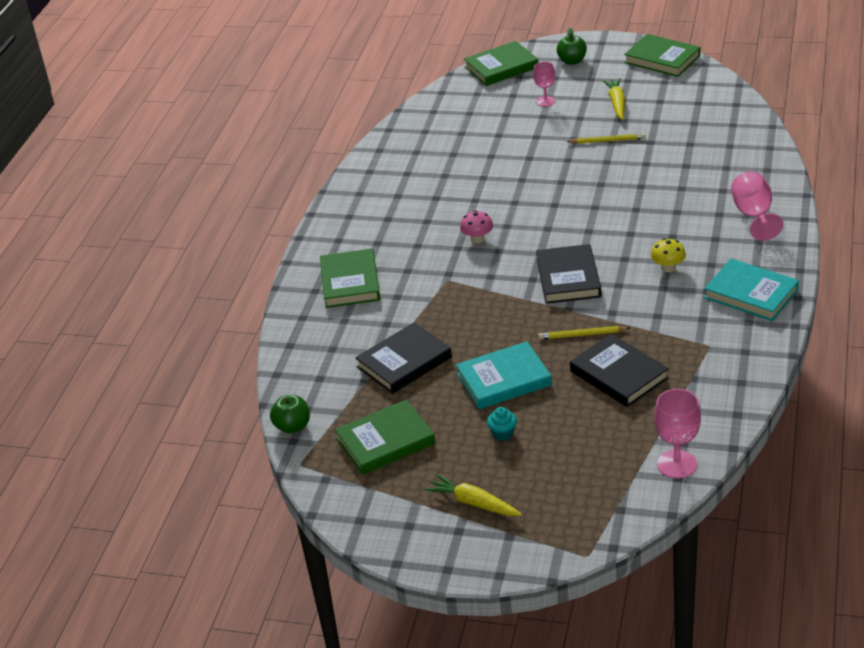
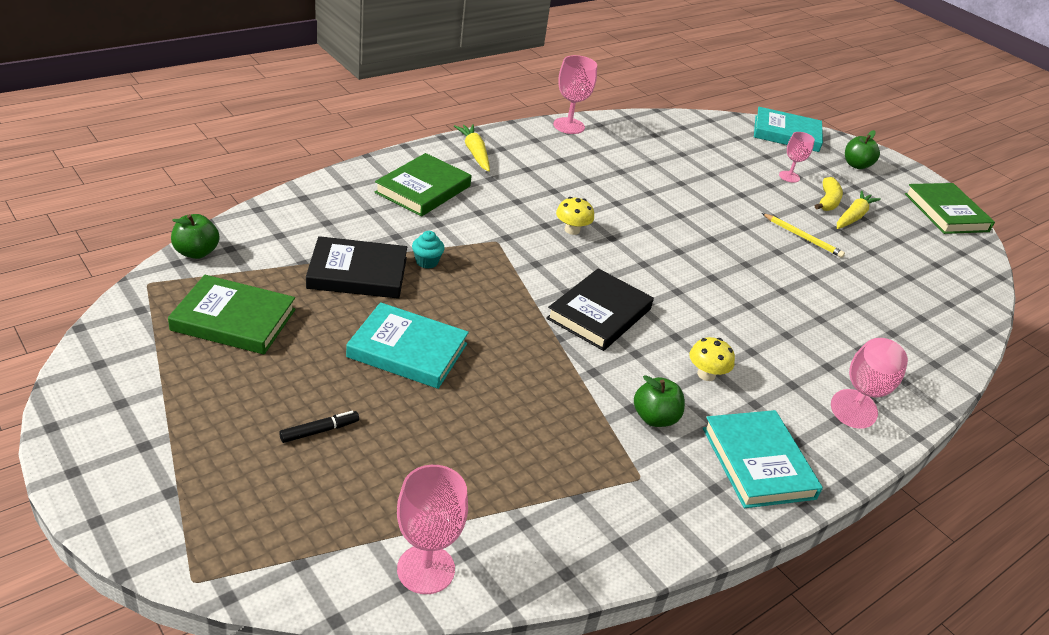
camera: 30 degrees right, 0 degrees up
yellow carrot [425,474,522,516] -> yellow carrot moved to [454,124,490,172]
pink mushroom [460,210,493,243] -> yellow mushroom [556,197,594,235]
green book [464,41,538,86] -> turquoise book [754,107,823,152]
turquoise cupcake [487,407,517,441] -> turquoise cupcake moved to [412,231,445,269]
yellow pencil [538,326,630,340] -> none
black book [570,334,669,407] -> none
none -> black marker [279,411,359,443]
none -> pink goblet [553,55,597,134]
none -> green apple [634,375,685,427]
none -> yellow banana [815,177,843,211]

